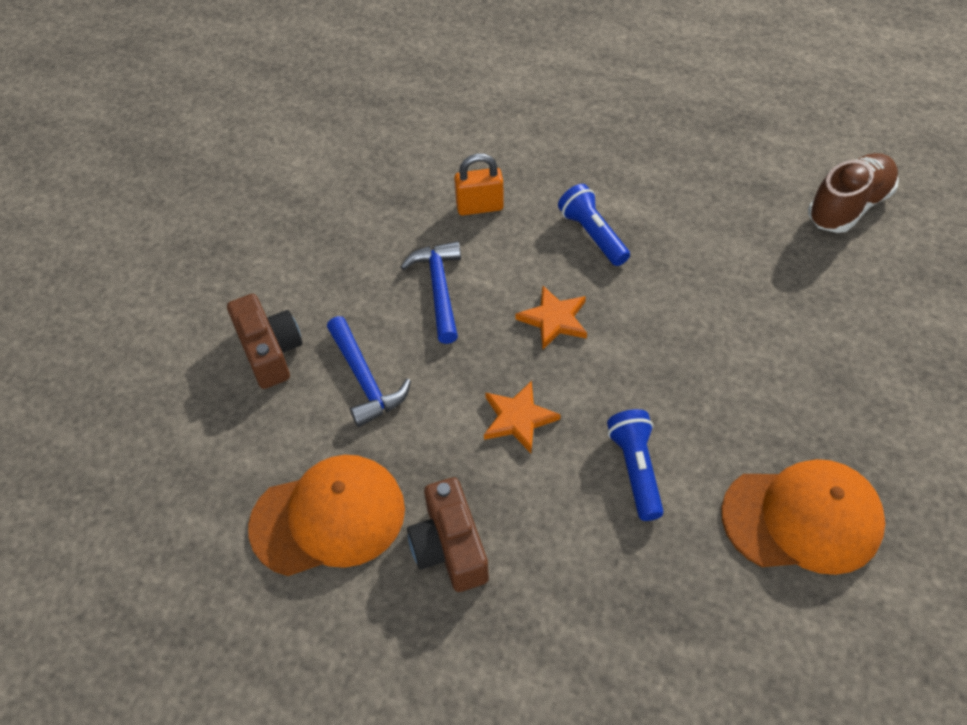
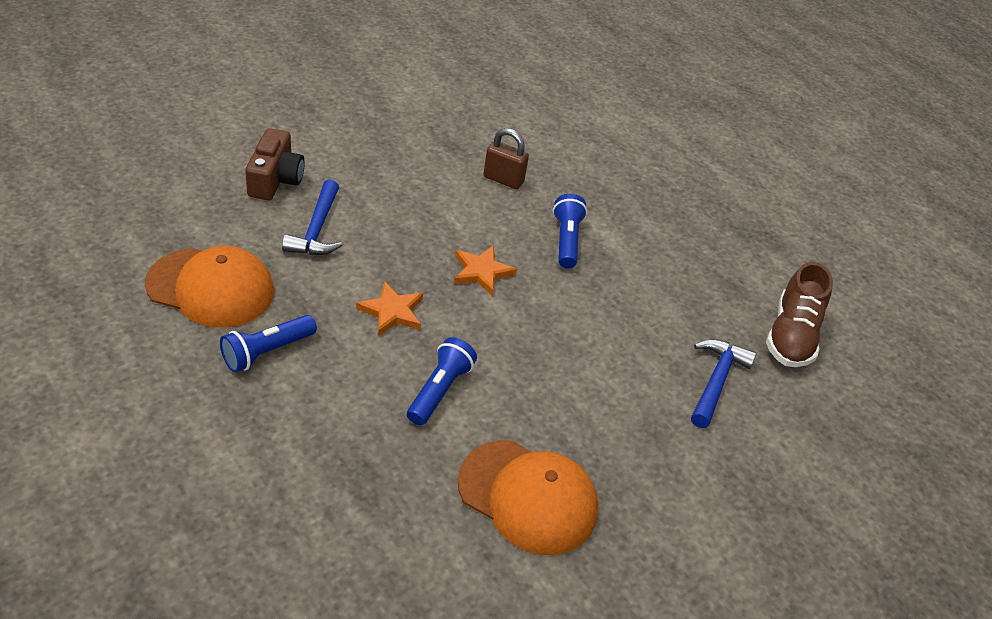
camera: 25 degrees right, 10 degrees down
blue hammer [400,241,461,344] -> blue hammer moved to [691,339,757,428]
brown camera [407,477,489,592] -> blue flashlight [220,315,317,373]
orange padlock [454,153,504,215] -> brown padlock [484,128,529,189]
brown shoe [808,153,899,233] -> brown shoe turned 120 degrees clockwise [766,262,833,367]

